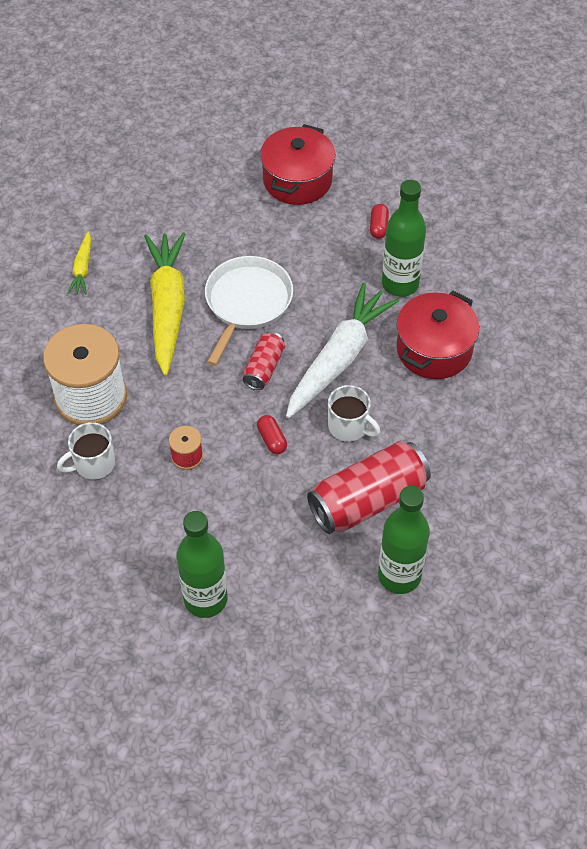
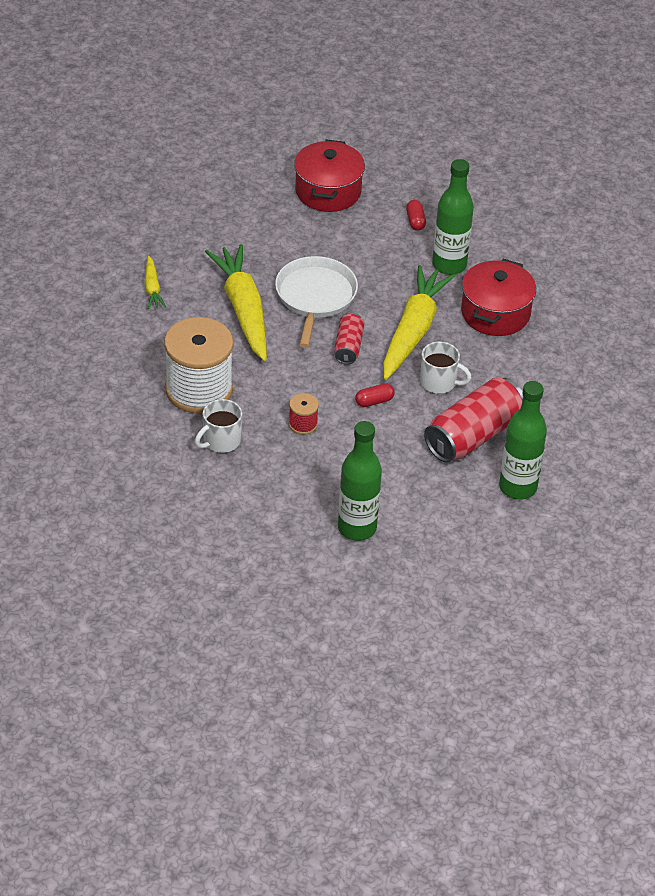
camera: 15 degrees left, 10 degrees down
red capsule [257,415,287,454] -> red capsule turned 75 degrees counterclockwise [355,383,395,407]
white carrot [286,283,399,418] -> yellow carrot [383,265,455,380]

